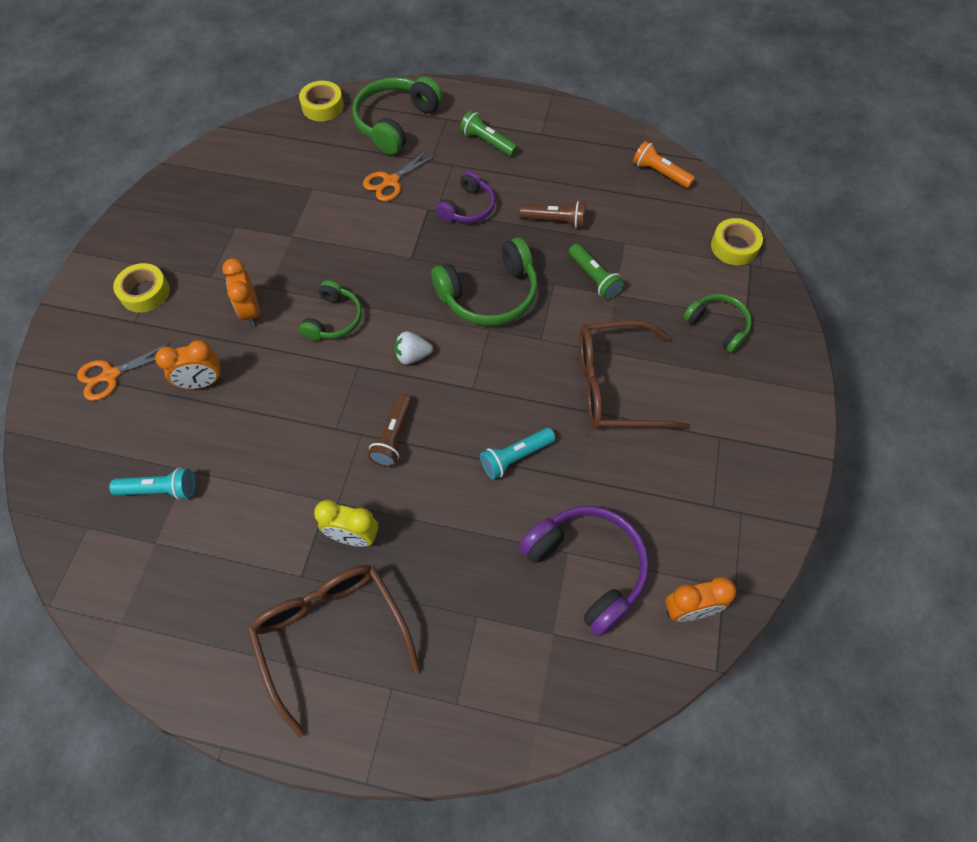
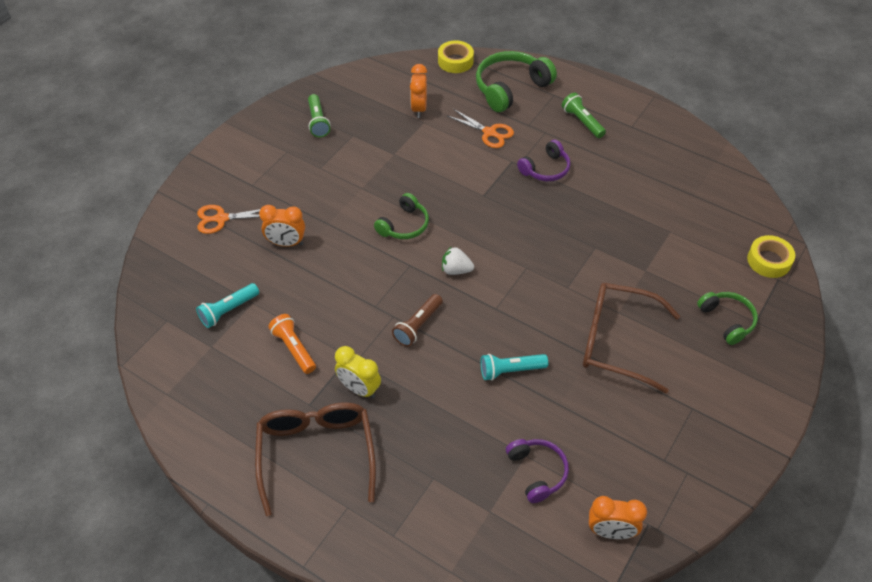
camera: 20 degrees right, 10 degrees down
turquoise flashlight [109,468,195,500] -> turquoise flashlight turned 120 degrees clockwise [196,283,259,328]
yellow tape [113,263,170,313] -> none
orange clock [222,258,260,326] -> orange clock moved to [410,64,427,118]
orange scissors [363,149,437,201] -> orange scissors turned 120 degrees counterclockwise [448,109,514,148]
green headphones [431,237,538,326] -> none
purple headphones [519,506,649,636] -> purple headphones [506,439,569,503], size x0.61
brown flashlight [520,201,585,228] -> none
green flashlight [569,244,624,300] -> green flashlight moved to [308,94,331,138]
orange flashlight [633,141,695,188] -> orange flashlight moved to [268,314,316,374]

